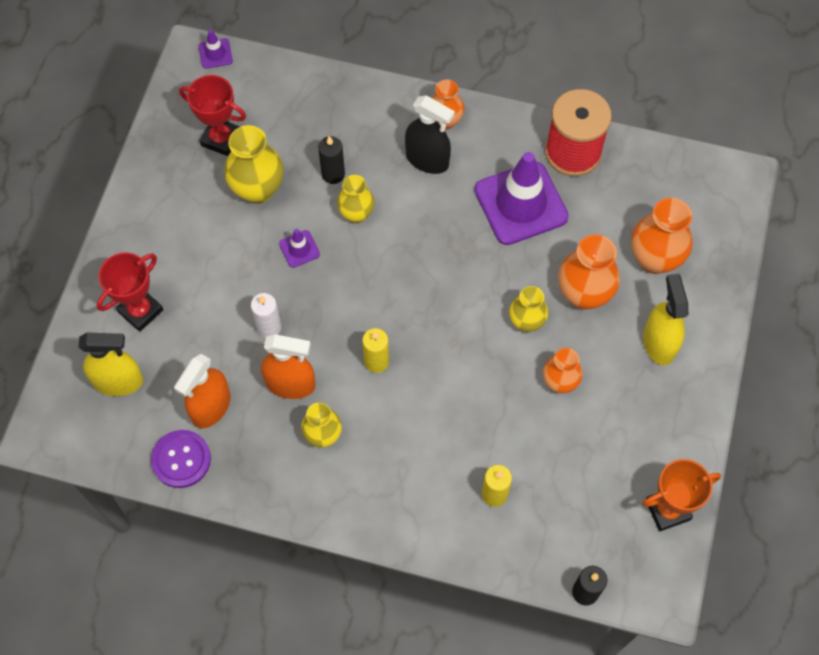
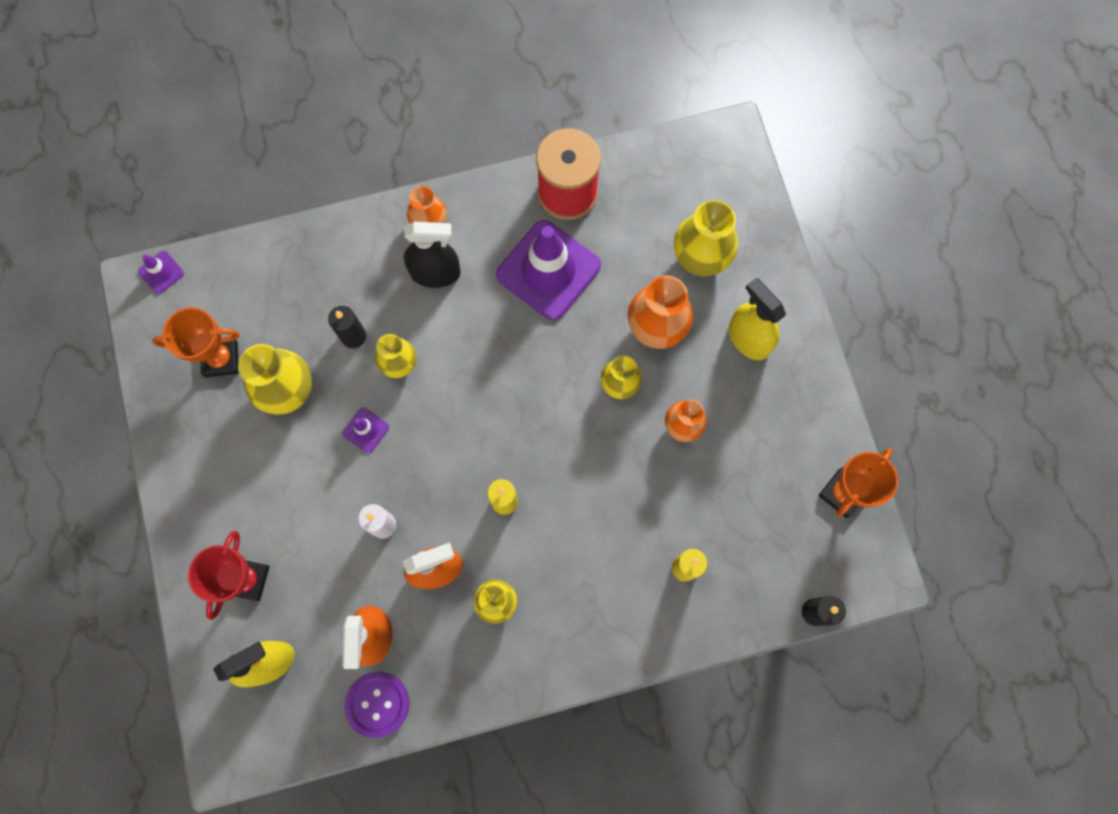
camera: 30 degrees left, 10 degrees up
red trophy [179,75,246,156] -> orange trophy [152,307,239,377]
orange vase [631,198,693,274] -> yellow vase [674,200,738,276]

